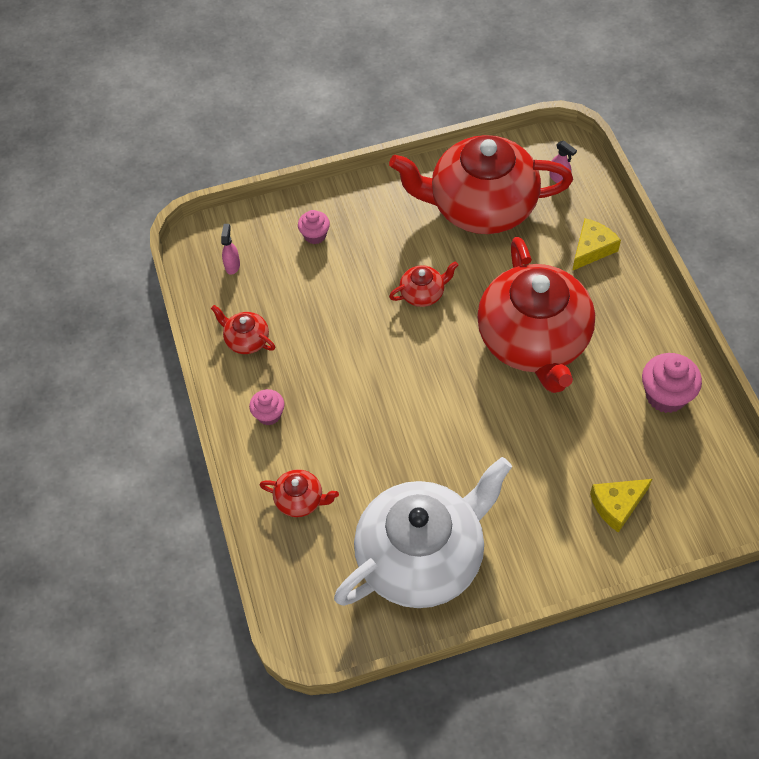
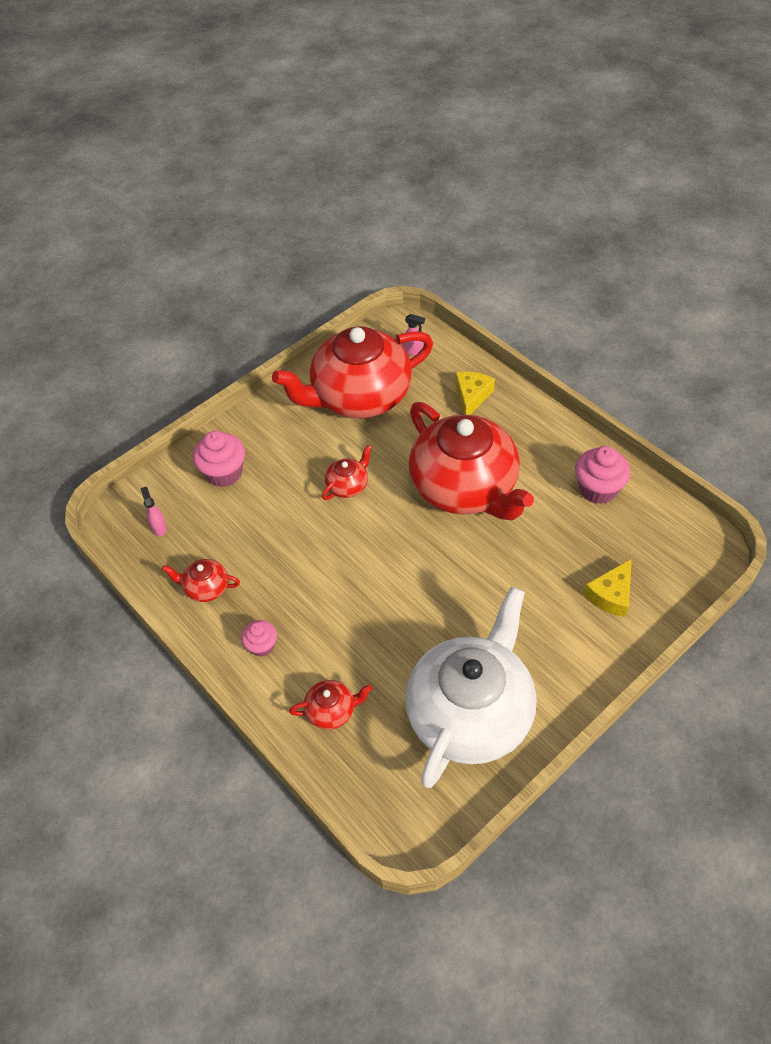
camera: 25 degrees left, 5 degrees down
pink cupcake [298,210,330,244] -> pink cupcake [193,431,245,487], size x1.65

